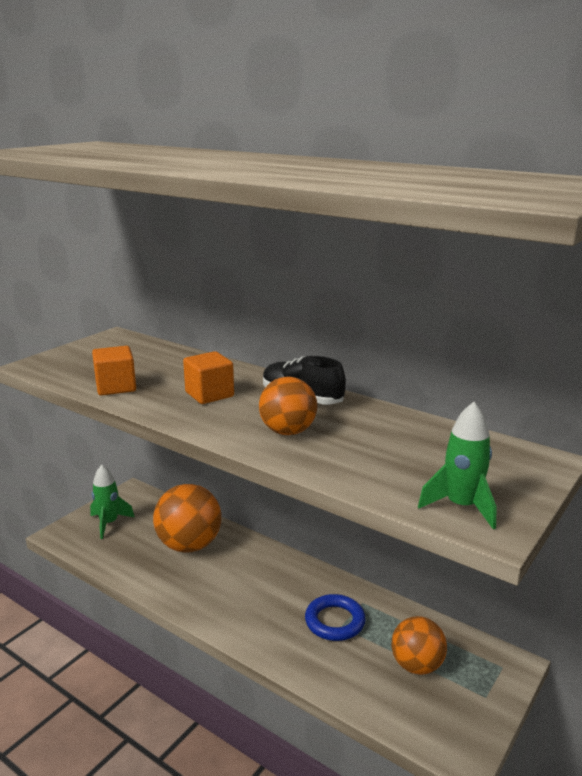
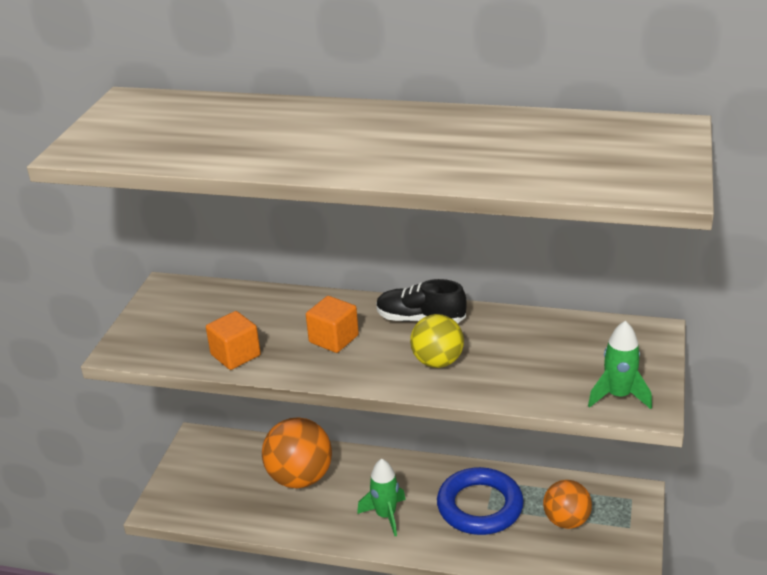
camera: 20 degrees left, 10 degrees up
green rocket [90,465,134,539] -> green rocket moved to [357,459,406,536]
orange ball [259,377,317,435] -> yellow ball [410,314,464,368]
blue ring [305,594,366,641] -> blue ring [437,467,524,535], size x1.53

